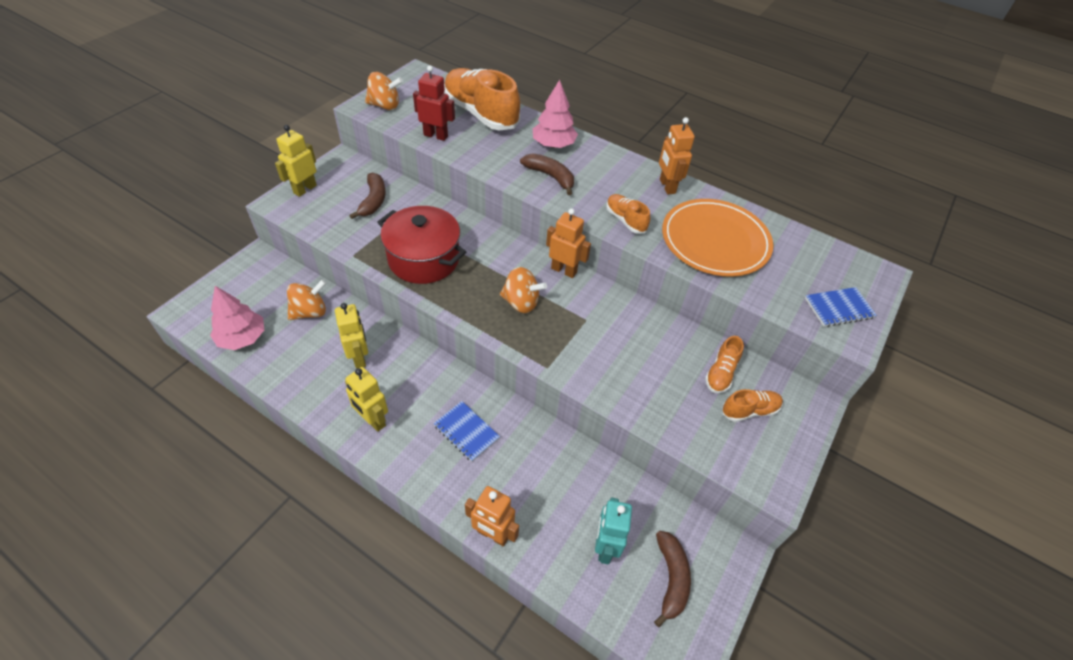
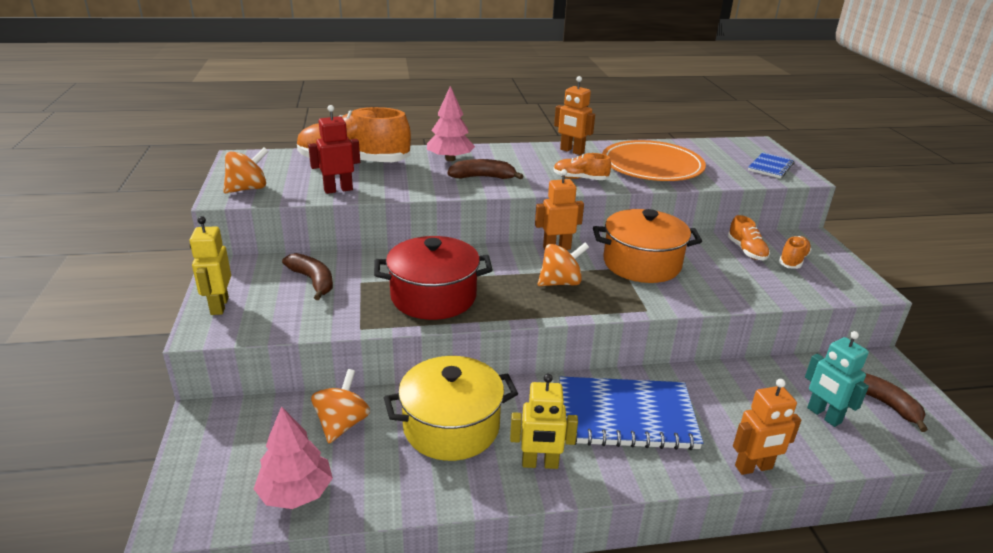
camera: 40 degrees left, 20 degrees down
yellow robot [335,303,368,369] -> yellow pot [384,356,518,461]
blue notebook [433,401,500,462] -> blue notebook [559,377,703,450], size x1.96
none -> orange pot [593,209,702,283]

